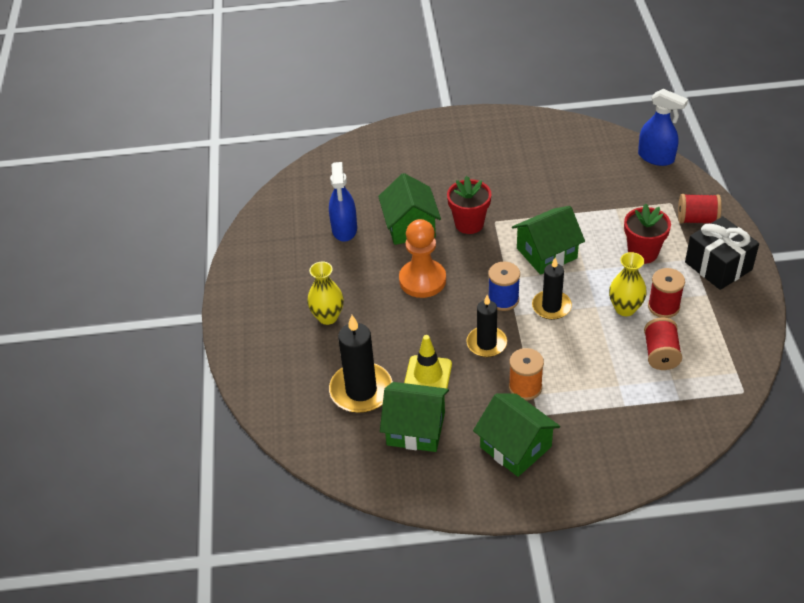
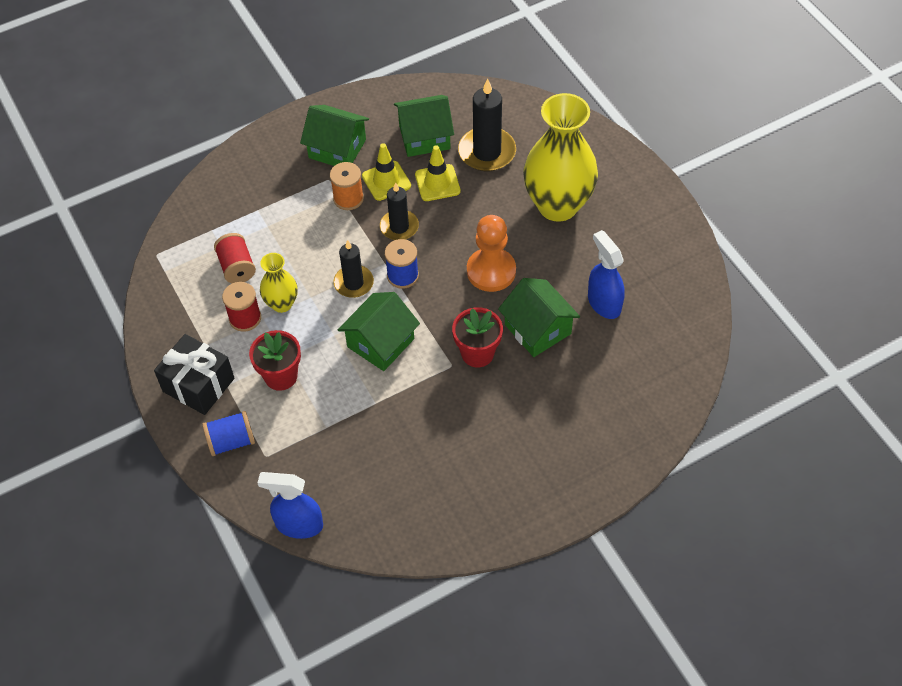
camera: 155 degrees right, 10 degrees up
yellow vase [307,262,344,325] -> yellow vase [523,93,598,222], size x2.03
red spool [678,194,722,223] -> blue spool [202,411,255,456]
none -> yellow traffic cone [362,143,411,201]

